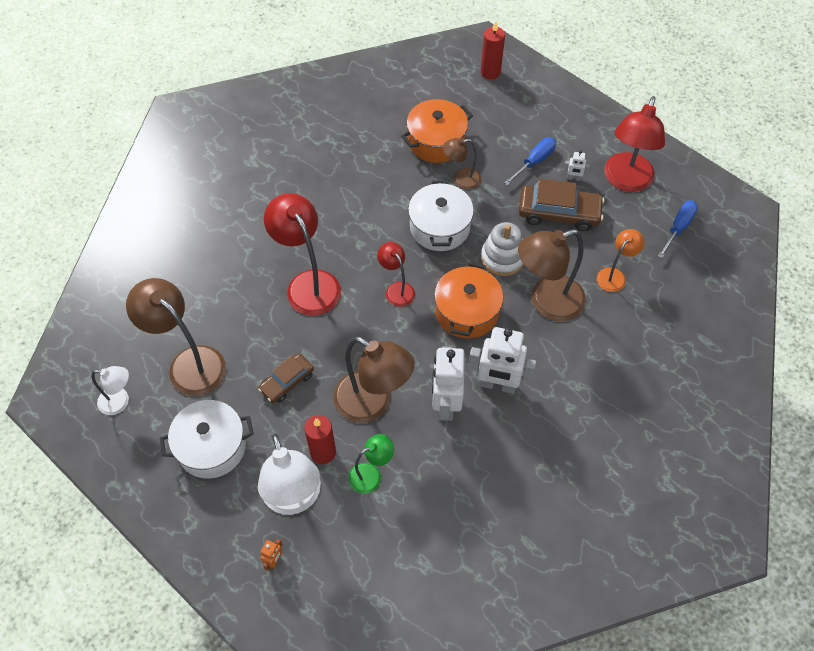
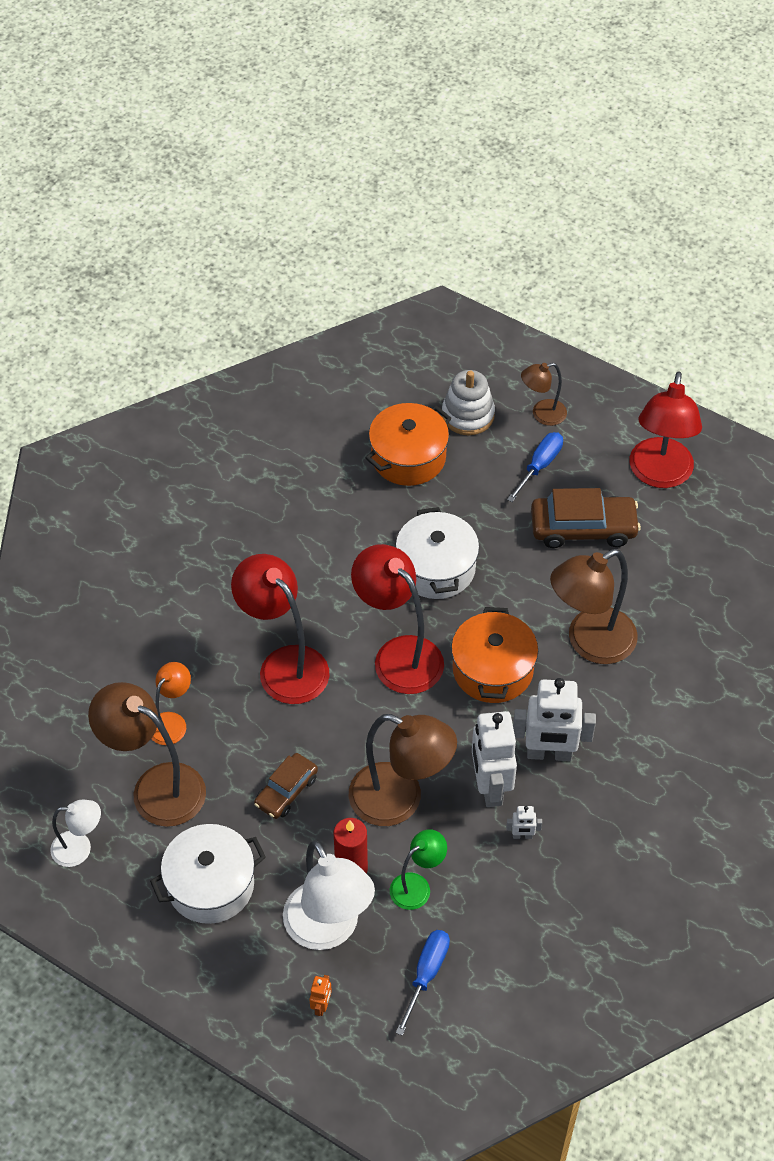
camera: 10 degrees left, 5 degrees down
red lamp [377,242,415,307] -> red lamp [351,544,444,694], size x1.84
brown lamp [443,138,481,190] -> brown lamp moved to [521,363,567,426]
red candle [480,22,505,80] -> none
white stacking toy [481,222,524,276] -> white stacking toy moved to [442,370,495,435]
white robot [564,150,590,181] -> white robot moved to [506,806,542,839]
orange lamp [597,229,644,292] -> orange lamp moved to [152,662,191,745]
blue screwdriver [658,200,698,258] -> blue screwdriver moved to [396,930,450,1036]

